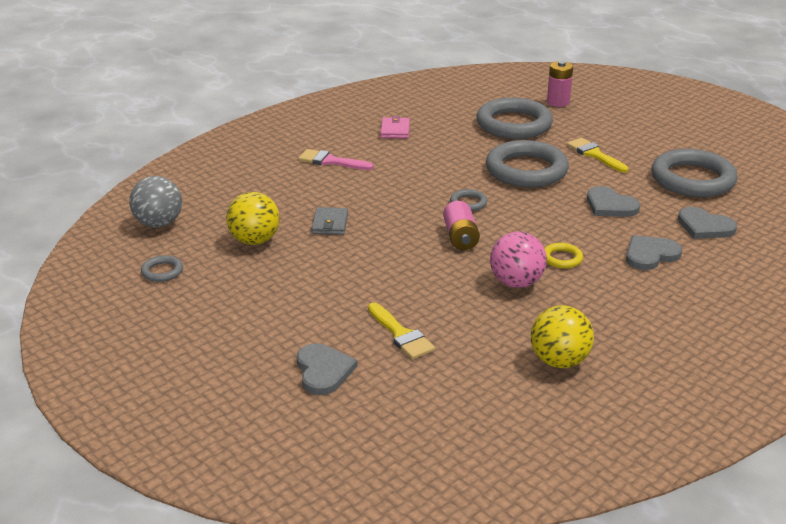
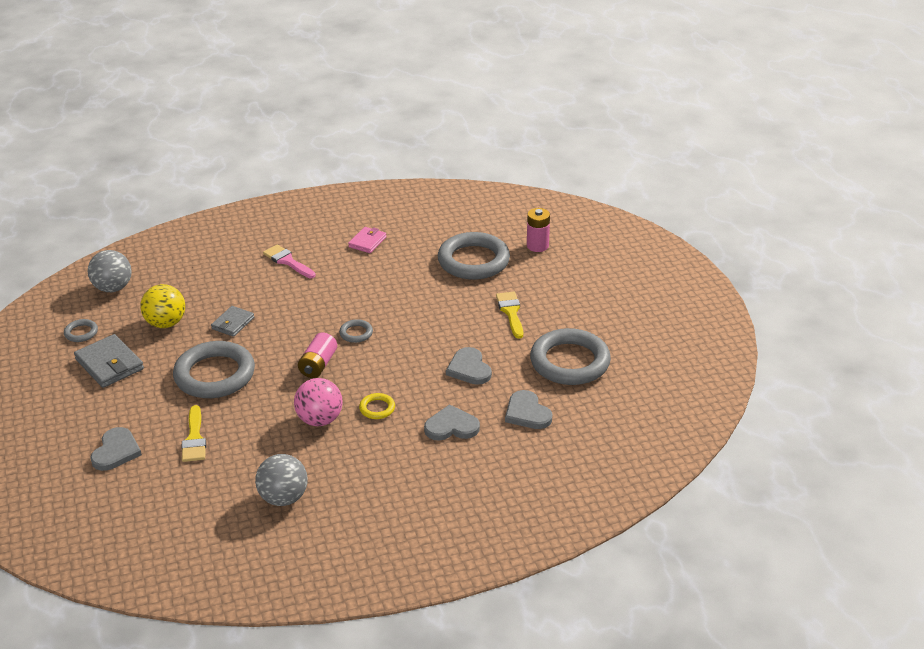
camera: 25 degrees right, 5 degrees up
grey ring [486,140,569,187] -> grey ring moved to [173,341,255,398]
yellow ball [531,305,594,368] -> grey ball [255,454,308,506]
none -> grey wallet [74,334,144,388]

